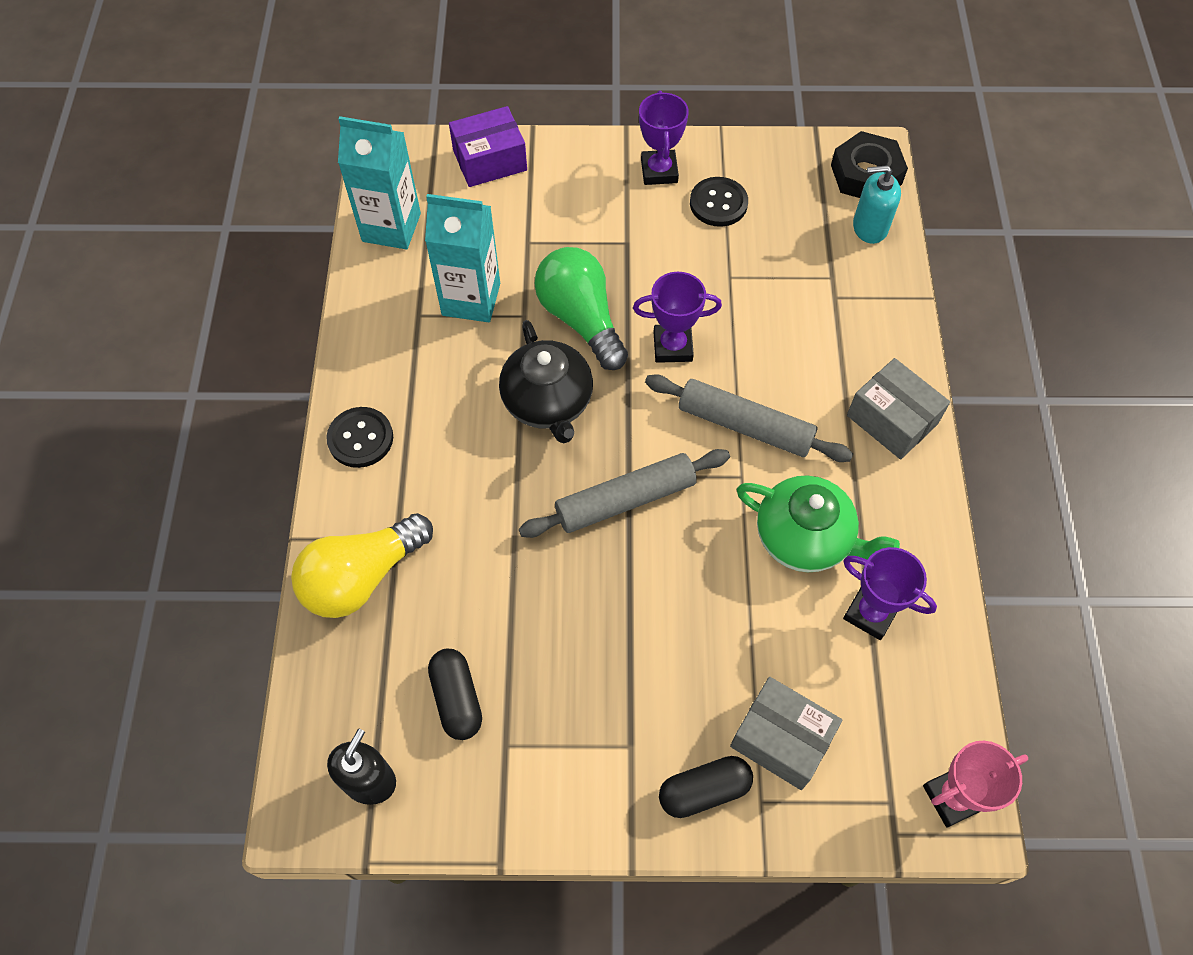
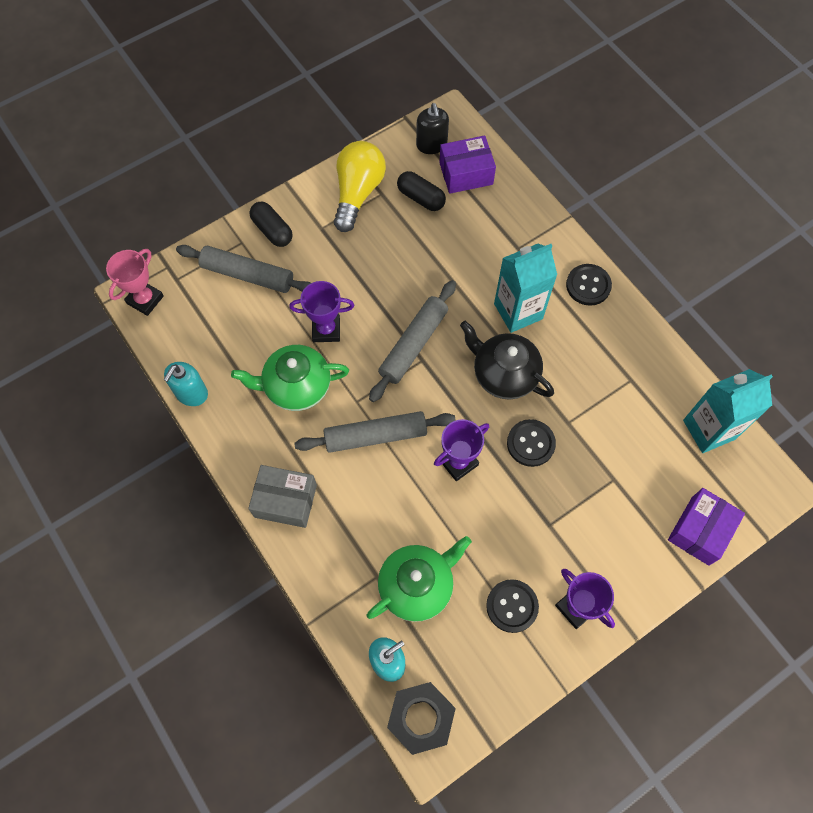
camera: 145 degrees right, 5 degrees up
yellow light bulb [291,513,433,618] -> yellow light bulb moved to [334,141,386,232]
turquoise carton [425,194,500,322] -> turquoise carton moved to [494,244,557,333]
green light bulb [535,247,628,370] -> black button [507,419,556,467]
black capsule [659,756,753,818] -> black capsule turned 75 degrees counterclockwise [250,202,292,247]
grey box [730,677,842,790] -> grey rolling pin [176,245,311,293]
purple trophy [843,547,937,640] -> purple trophy moved to [289,281,354,342]
none -> turquoise soap dispenser [163,362,208,406]
none -> green teapot [367,536,472,622]
none -> purple box [439,136,496,194]

